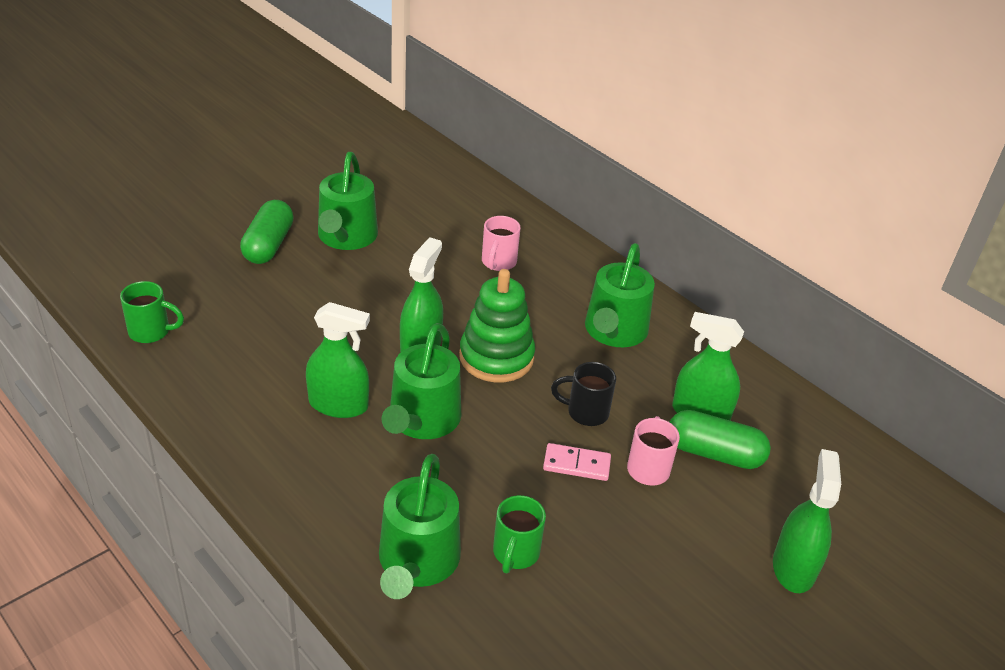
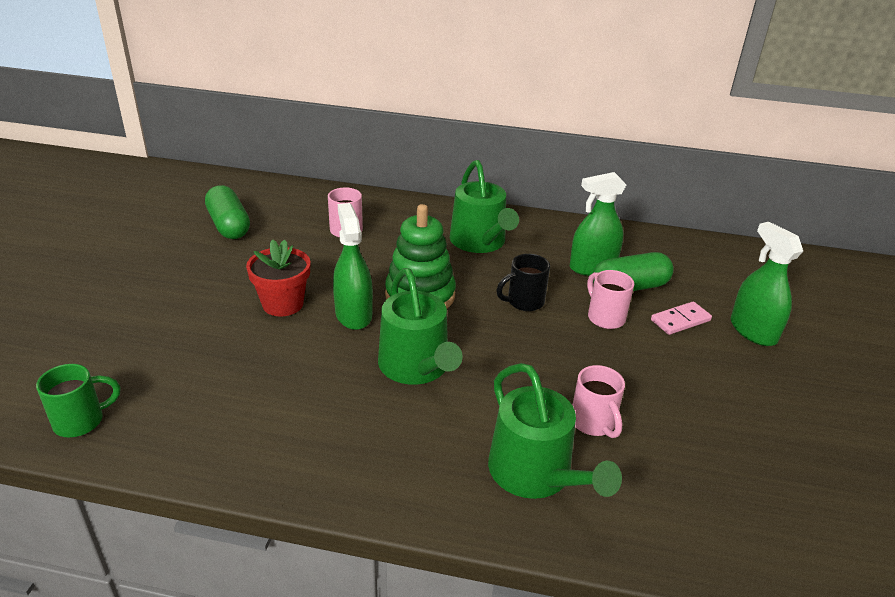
camera: 35 degrees left, 5 degrees down
green capsule [240,200,294,264] -> green capsule moved to [205,185,250,239]
green spray bottle [306,302,370,418] -> none
green watering can [318,152,378,250] -> none
green mug [493,495,546,573] -> pink mug [572,365,625,438]
pink domino [543,443,611,481] -> pink domino moved to [651,302,712,335]
none -> red flower pot [246,239,310,317]

